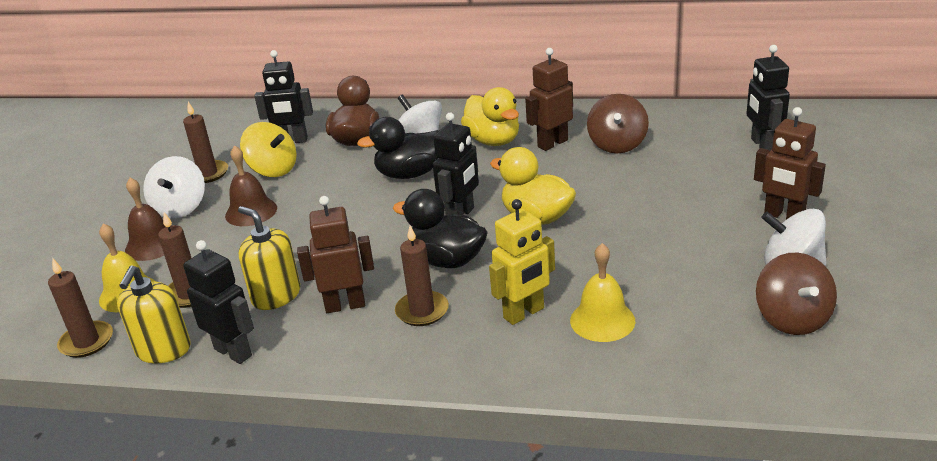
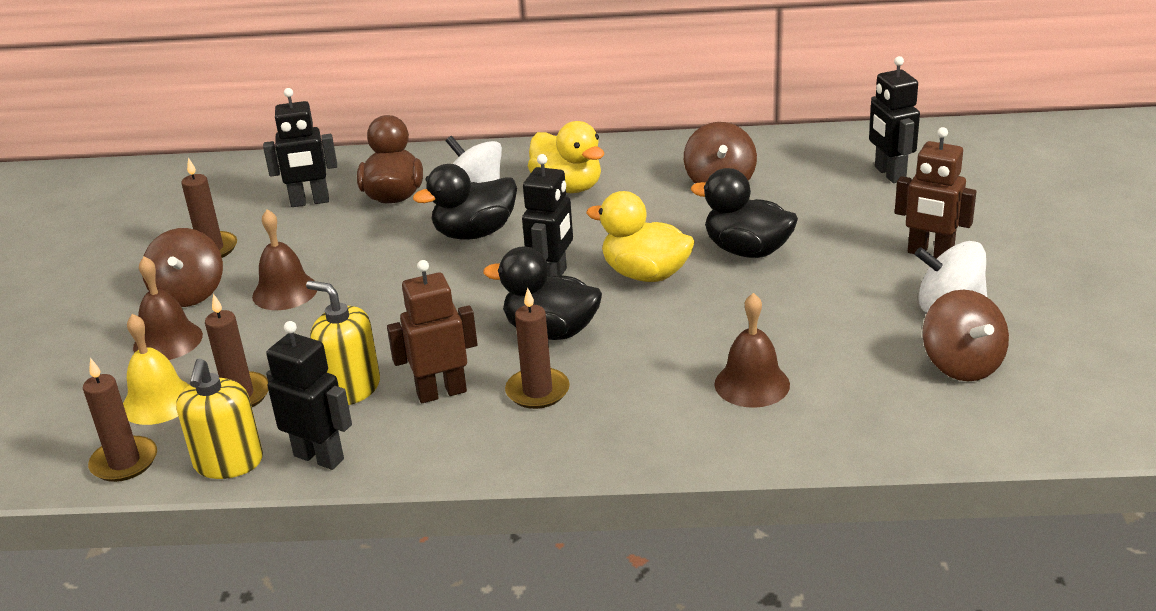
camera: 10 degrees left, 0 degrees up
white spinning top [143,156,205,219] -> brown spinning top [142,228,223,307]
yellow spinning top [240,122,297,177] -> none
yellow robot [489,199,555,325] -> none
brown robot [525,48,573,151] -> none
yellow bell [570,243,635,342] -> brown bell [715,293,790,408]
none -> black duck [690,168,798,258]

